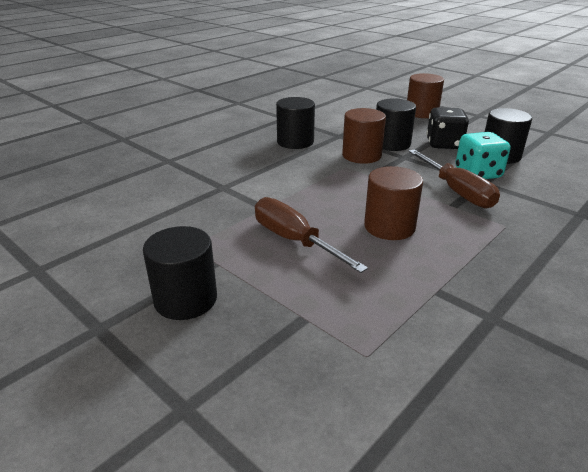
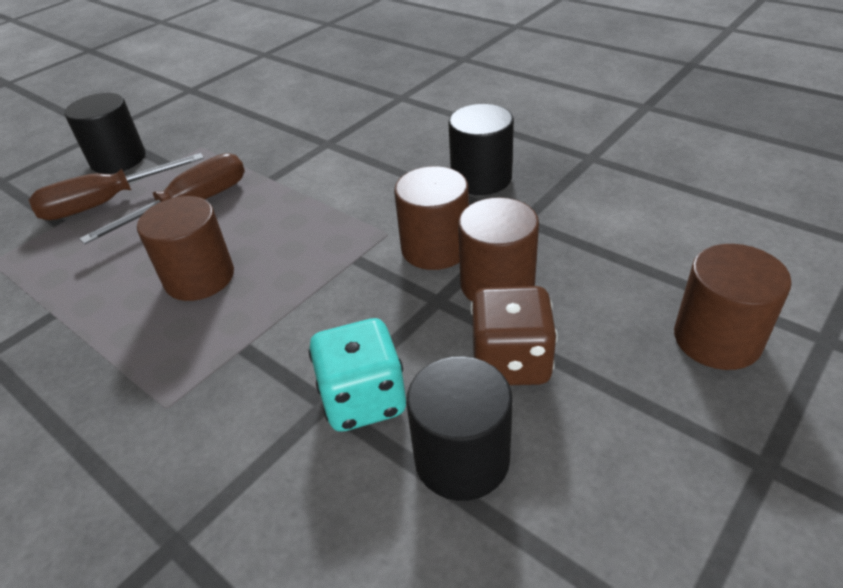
camera: 90 degrees right, 10 degrees up
black cylinder [376,98,416,151] -> brown cylinder [458,197,539,302]
brown screwdriver [408,149,500,208] -> brown screwdriver moved to [29,153,204,220]
black dice [426,107,469,149] -> brown dice [470,286,558,385]

